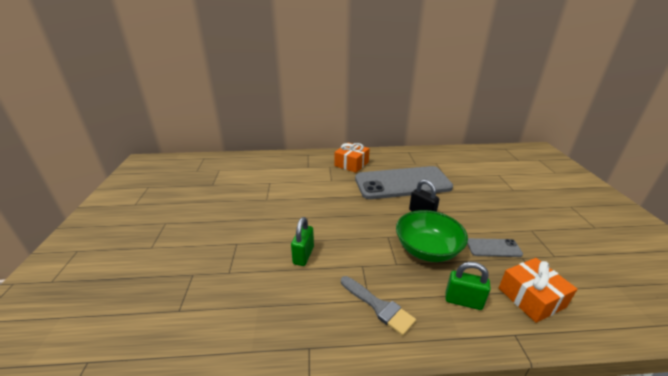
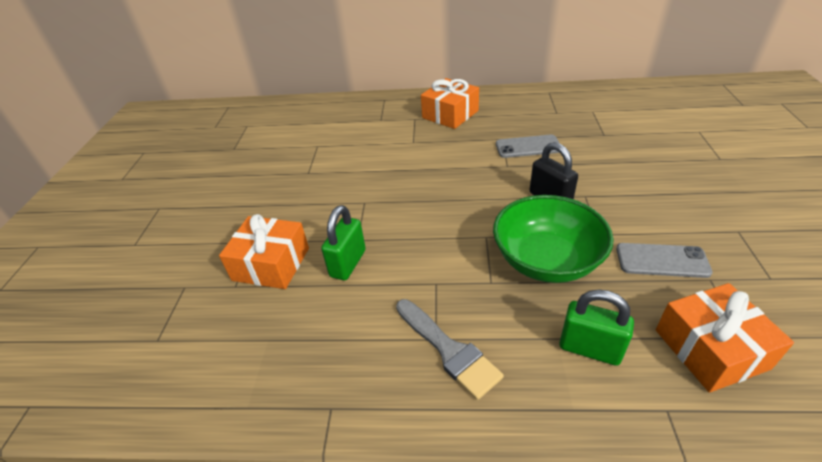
camera: 10 degrees right, 10 degrees up
grey phone [355,166,453,199] -> grey phone [496,135,560,158], size x0.41
none -> orange gift [219,214,309,289]

